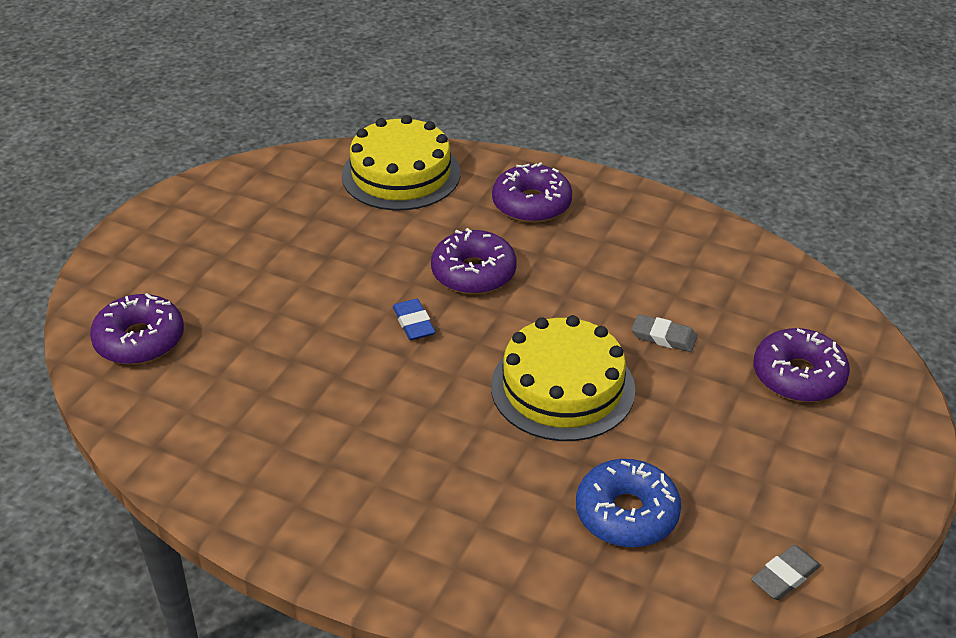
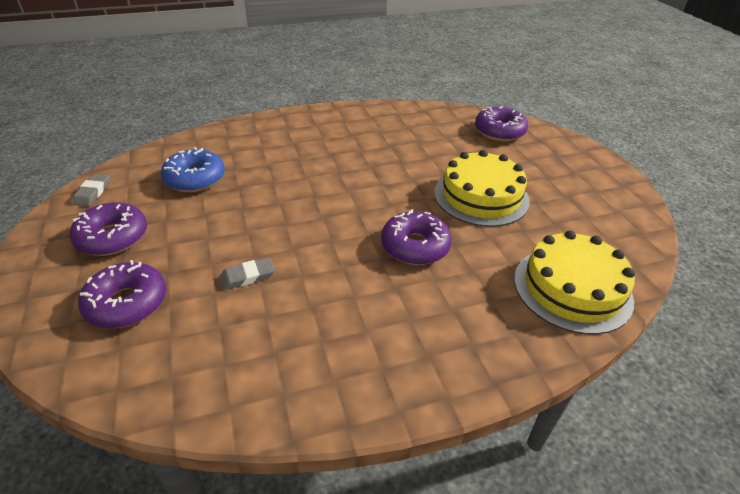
camera: 135 degrees right, 0 degrees up
blue eraser [393,299,435,340] -> none
yellow cake [491,315,635,441] -> yellow cake moved to [434,150,530,227]
purple donut [492,162,572,223] -> purple donut moved to [70,202,147,256]

